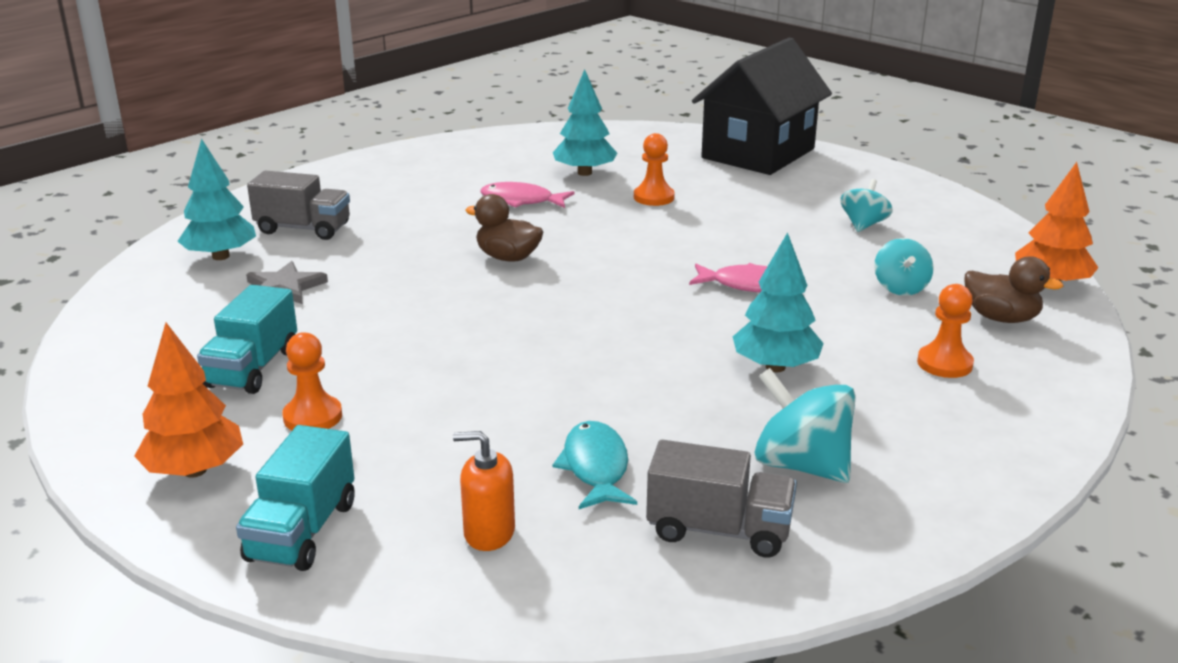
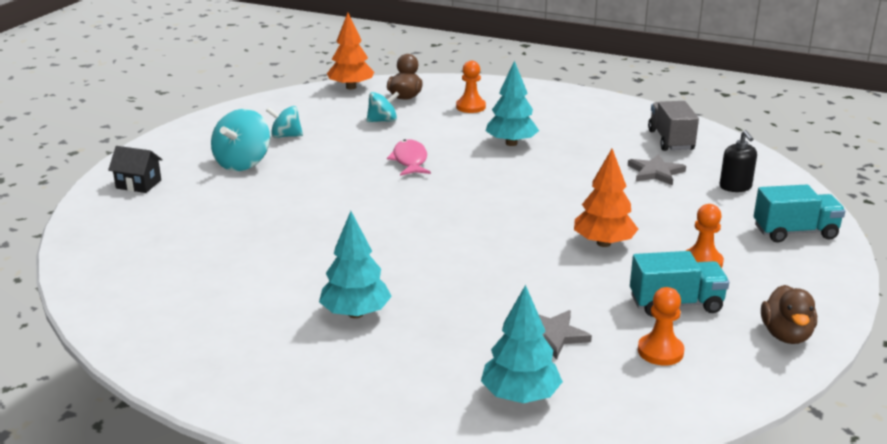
camera: 110 degrees left, 0 degrees up
orange tree [134,323,243,478] -> orange tree moved to [574,149,638,247]
grey truck [247,171,350,240] -> none
orange soap dispenser [453,431,515,551] -> black soap dispenser [720,130,757,192]
brown duck [465,194,543,262] -> brown duck moved to [761,285,817,344]
pink fish [480,182,575,208] -> none
turquoise fish [552,421,637,509] -> grey star [628,154,686,185]
turquoise tree [553,69,617,176] -> turquoise tree moved to [319,211,392,318]
orange pawn [634,133,675,206] -> orange pawn moved to [638,287,685,366]
black house [692,37,832,175] -> black house [108,146,163,193], size x0.41
turquoise spinning top [755,368,856,483] -> turquoise spinning top moved to [211,109,270,171]

